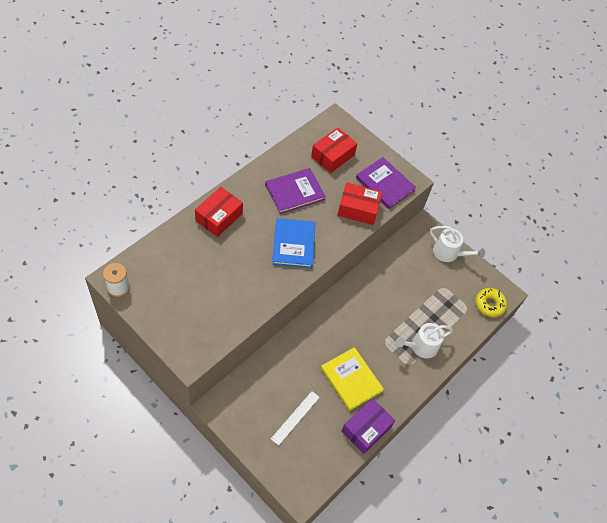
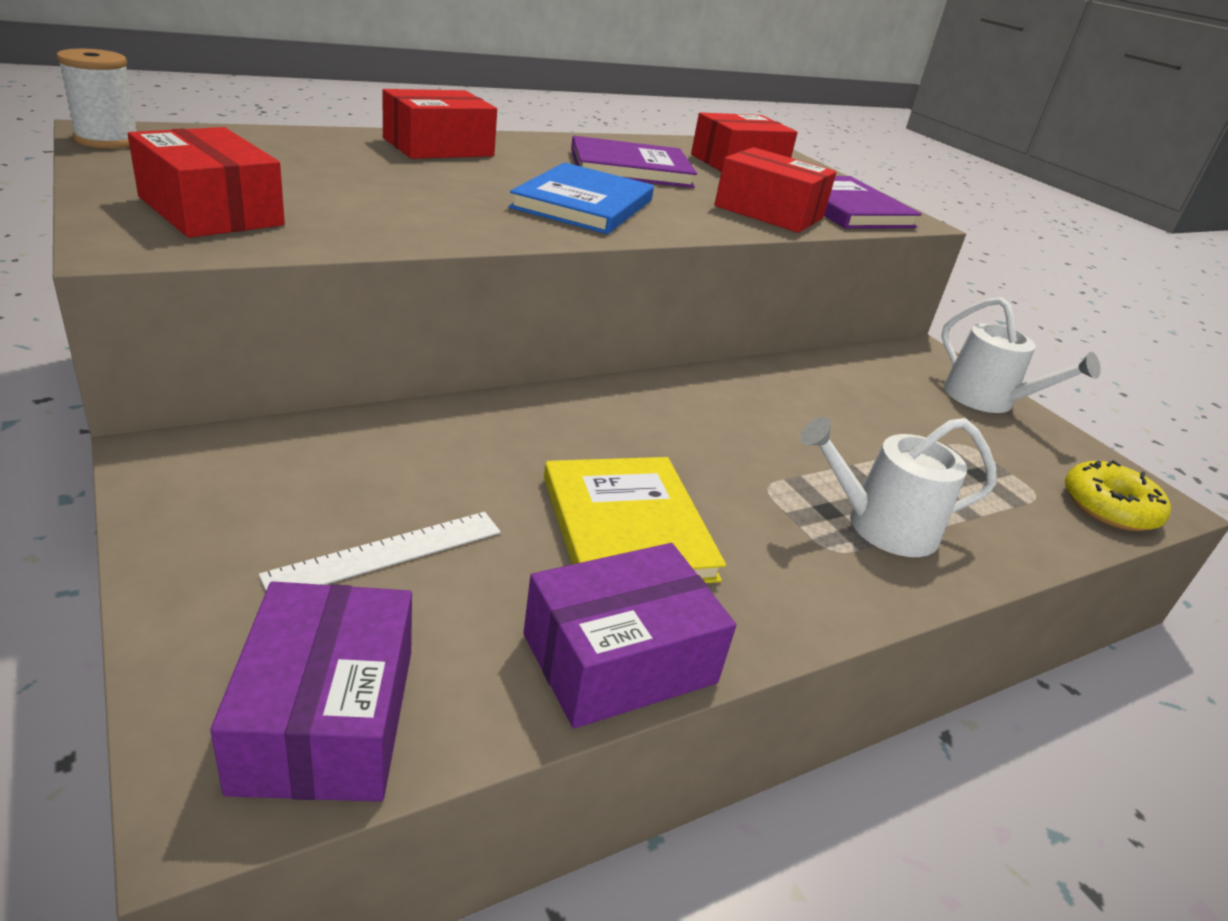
camera: 20 degrees right, 25 degrees down
none -> red box [128,127,285,238]
none -> purple box [210,581,412,802]

